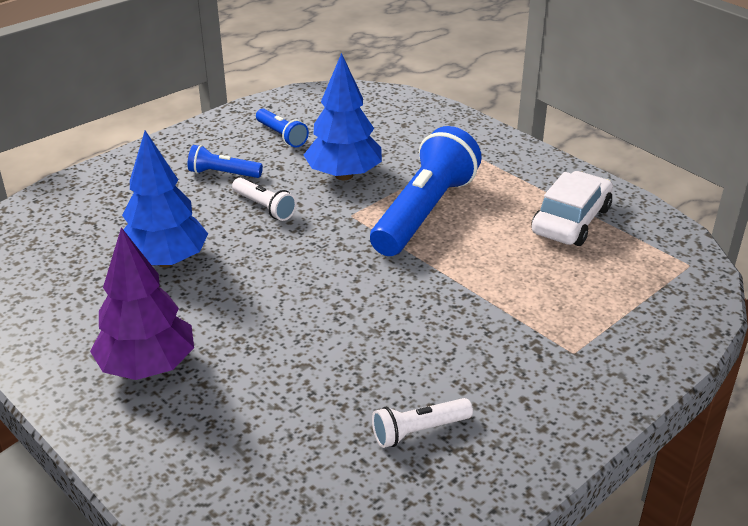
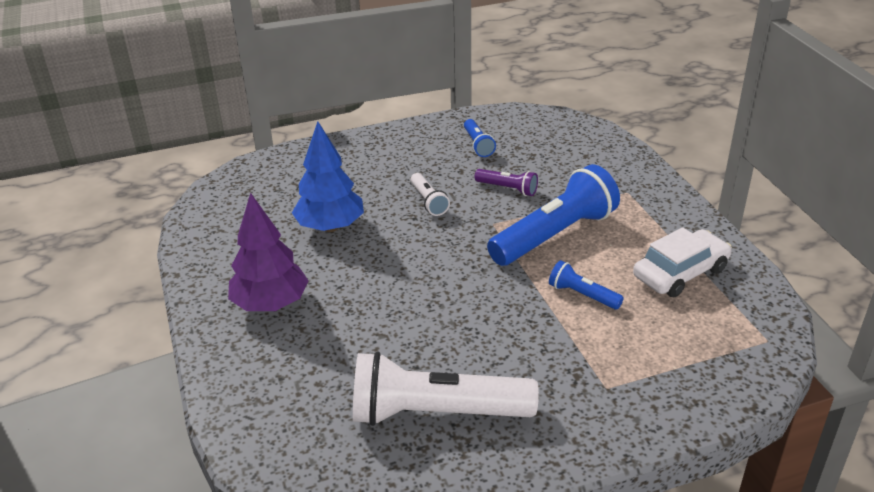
camera: 25 degrees right, 0 degrees up
blue flashlight [188,145,263,178] -> blue flashlight moved to [549,260,624,310]
blue tree [304,53,382,180] -> purple flashlight [474,169,538,196]
white flashlight [372,398,473,448] -> white flashlight [353,351,539,426], size x2.13

